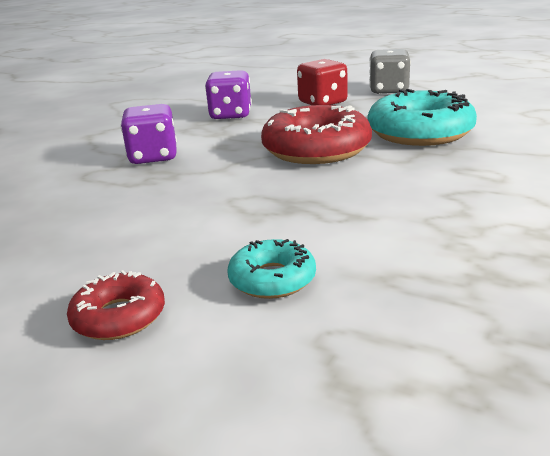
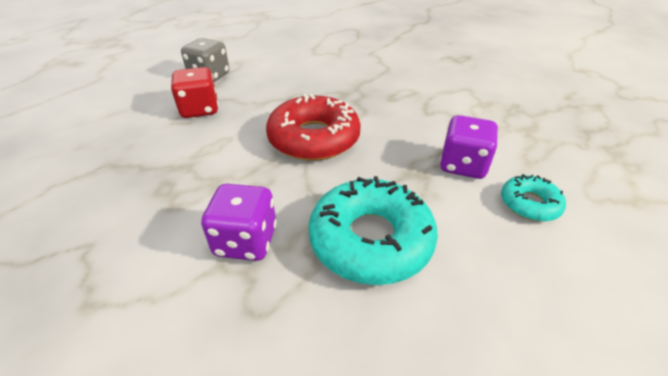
camera: 75 degrees left, 15 degrees up
red donut [67,270,165,340] -> none
purple dice [205,70,252,120] -> purple dice moved to [440,115,498,179]
turquoise donut [367,89,477,146] -> turquoise donut moved to [308,176,438,285]

